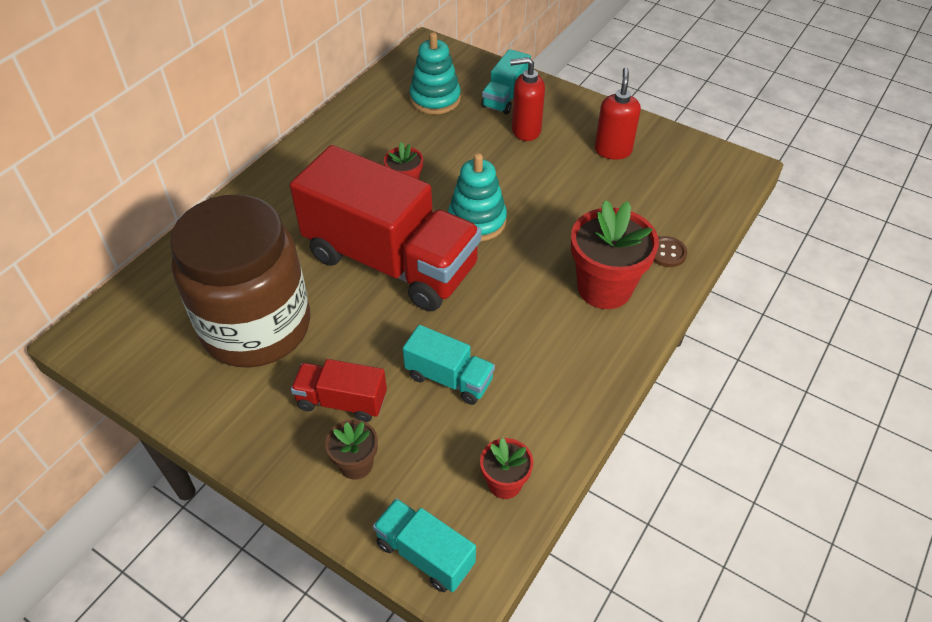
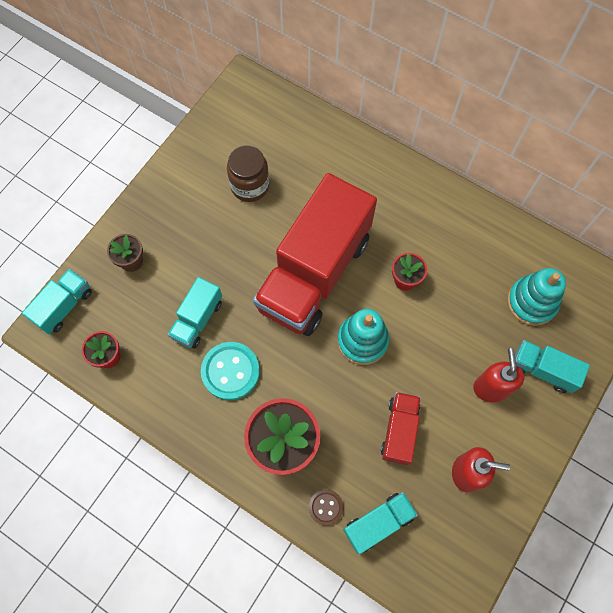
camera: 90 degrees right, 20 degrees up
brown jar [170,194,310,368] -> brown jar [227,145,270,202], size x0.49
red truck [291,359,387,422] -> red truck moved to [381,392,421,465]
none -> turquoise button [201,342,260,400]
none -> turquoise truck [343,492,418,554]

